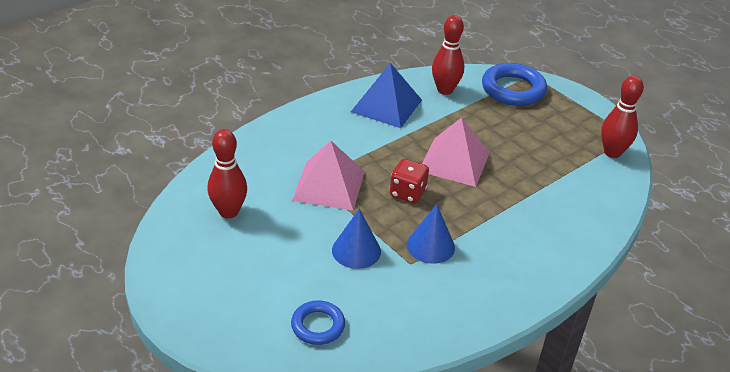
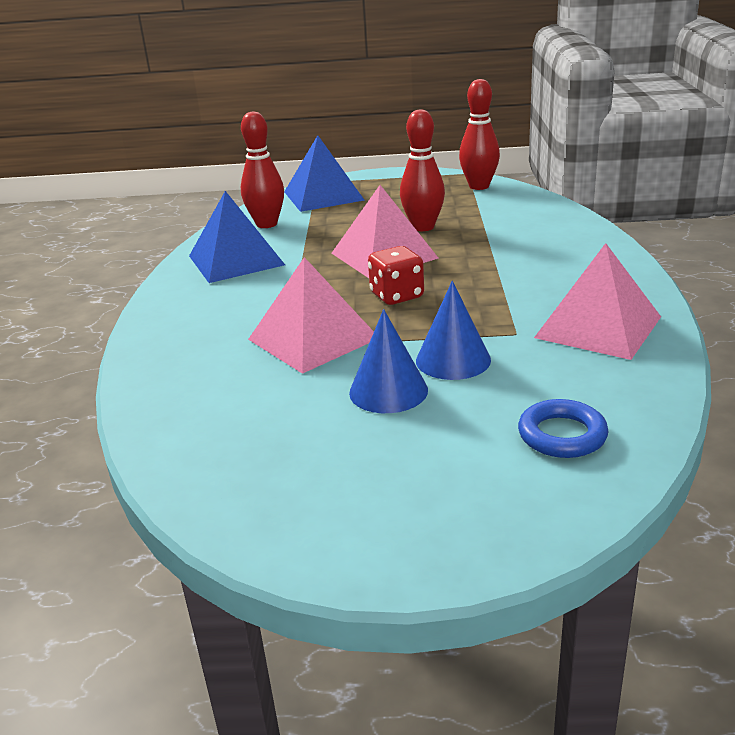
camera: 45 degrees left, 10 degrees down
red bowling pin [207,129,247,218] -> red bowling pin moved to [400,109,445,231]
blue cone [407,204,455,264] -> blue cone moved to [349,309,428,413]
blue ring [482,63,547,106] -> blue pyramid [284,135,364,212]
none -> pink pyramid [534,243,661,360]

